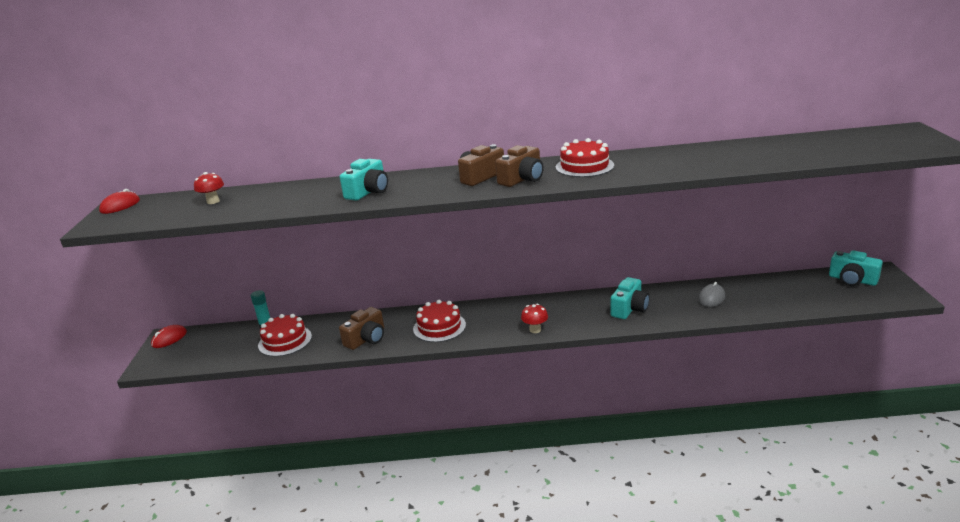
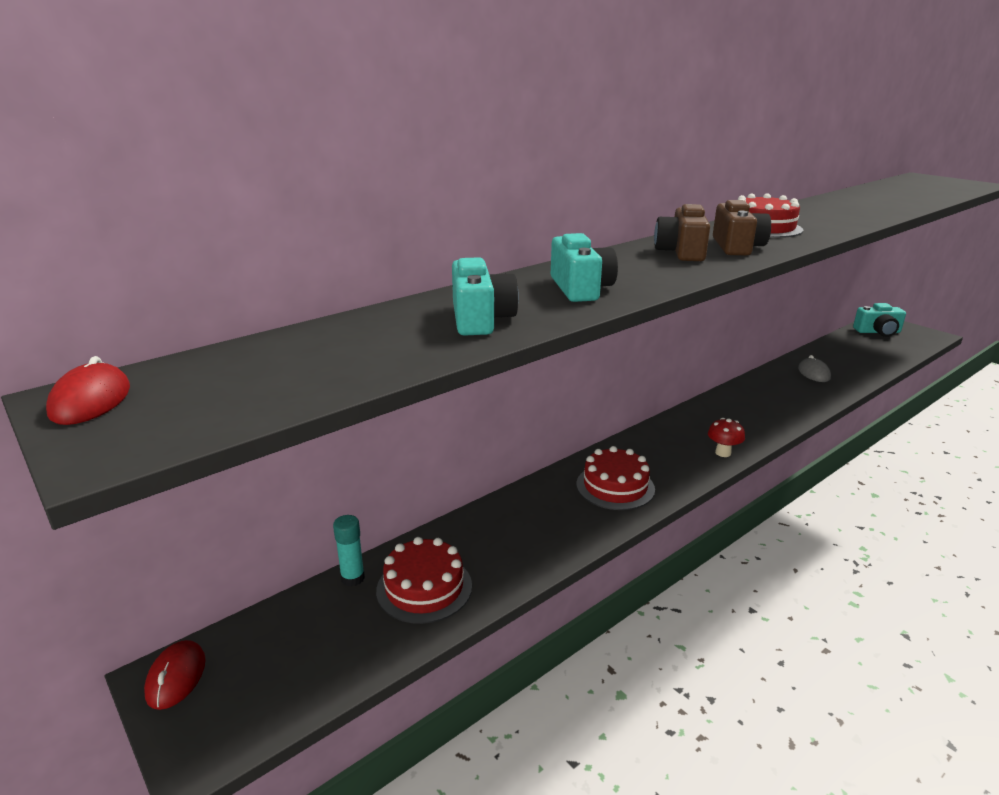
camera: 40 degrees left, 0 degrees up
red mushroom [194,172,224,204] -> none
brown camera [339,307,384,350] -> none
turquoise camera [611,277,649,319] -> turquoise camera moved to [452,257,519,336]

